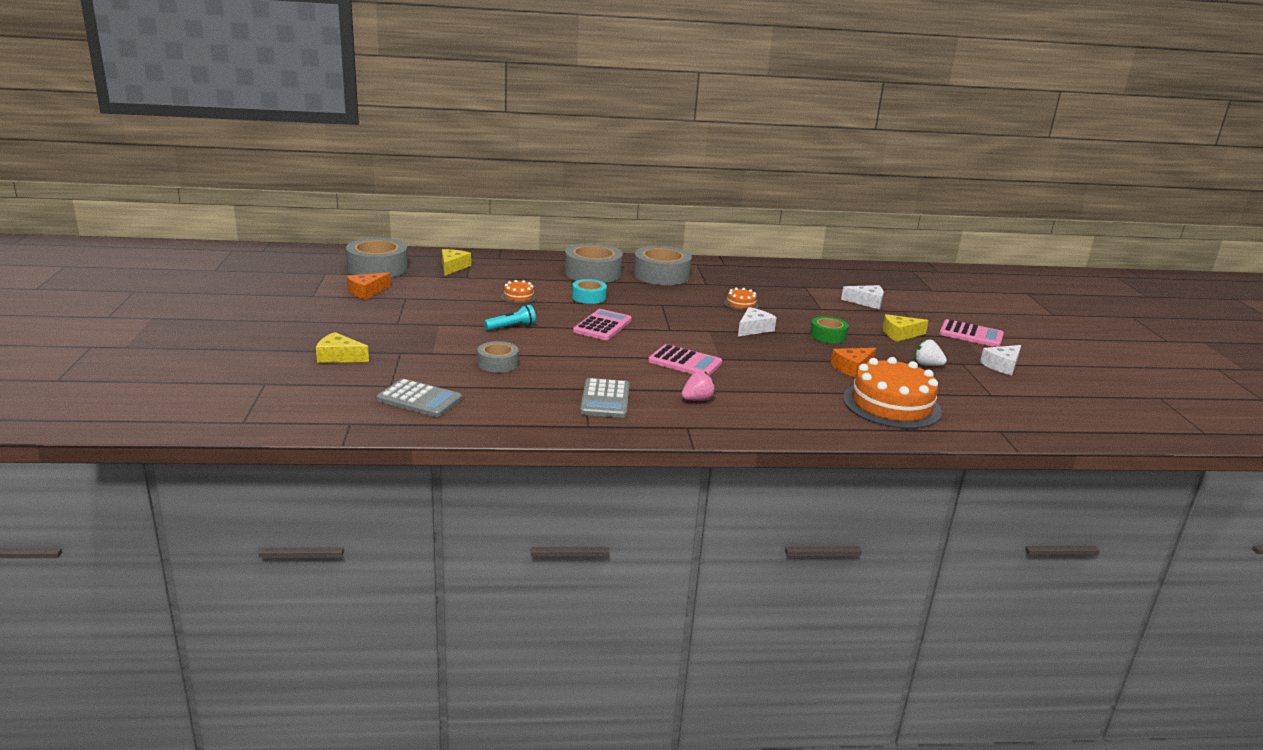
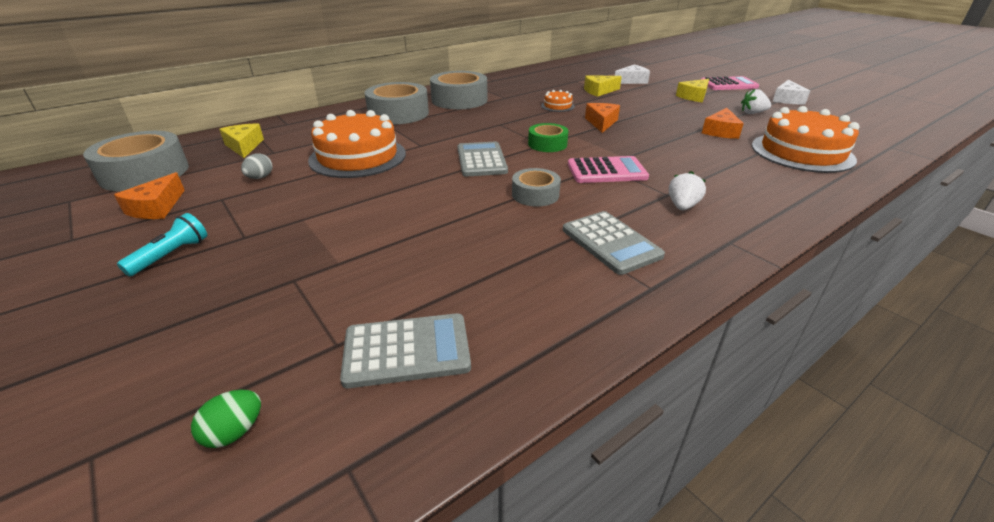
camera: 30 degrees left, 10 degrees up
yellow cheese [316,332,369,363] -> yellow cheese moved to [584,75,622,96]
grey tape [477,341,519,373] -> grey tape moved to [512,168,561,207]
turquoise flashlight [484,305,536,331] -> turquoise flashlight moved to [117,213,207,276]
orange cake [501,280,537,304] -> orange cake [308,110,406,178], size x2.24
turquoise tape [572,279,607,304] -> none
pink calculator [573,309,632,340] -> grey calculator [458,142,508,177]
pink strawberry [681,371,716,401] -> white strawberry [669,171,706,210]
white cheese [738,307,777,336] -> orange cheese [585,103,620,133]
green tape [810,316,849,343] -> green tape moved to [528,123,568,152]
none -> green egg [191,390,261,448]
none -> grey egg [241,153,273,179]

